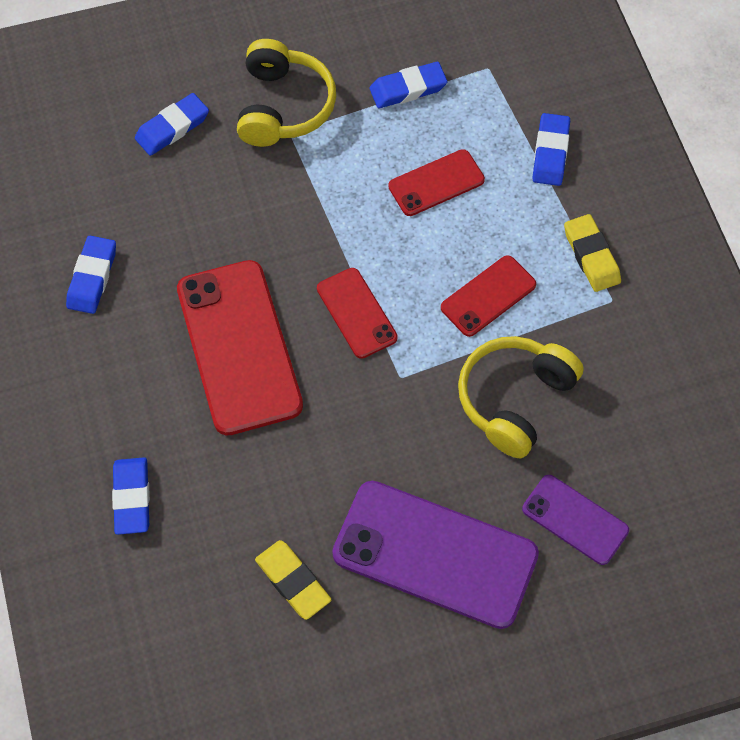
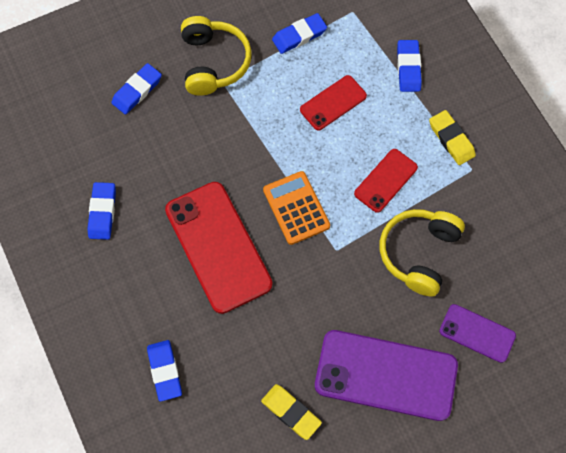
camera: 10 degrees left, 5 degrees up
red phone [317,268,398,359] -> orange calculator [263,171,330,245]

